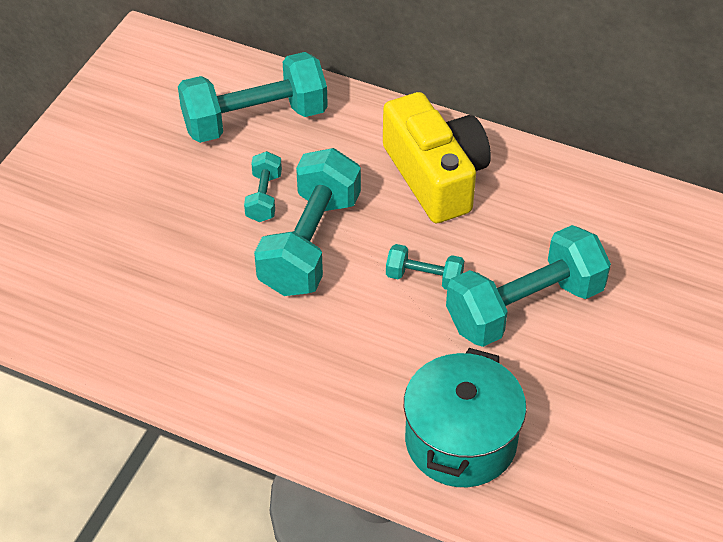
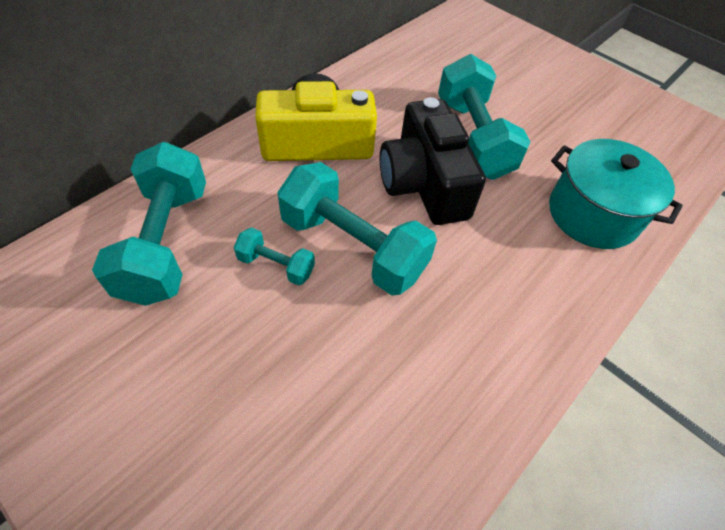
camera: 75 degrees left, 5 degrees up
turquoise dumbbell [386,244,464,290] -> black camera [380,97,486,225]

